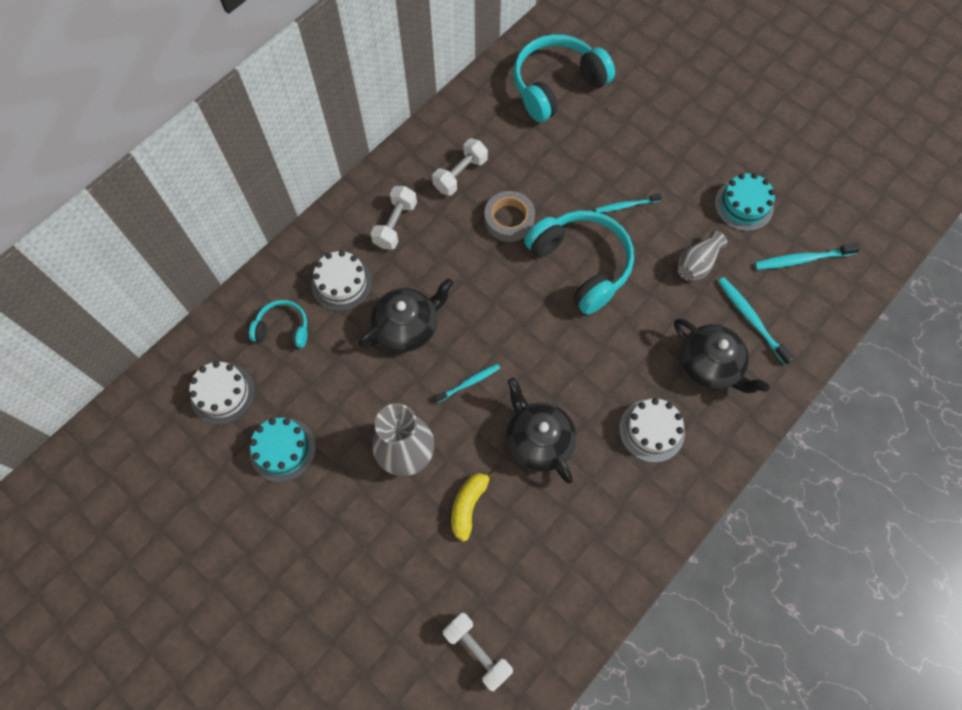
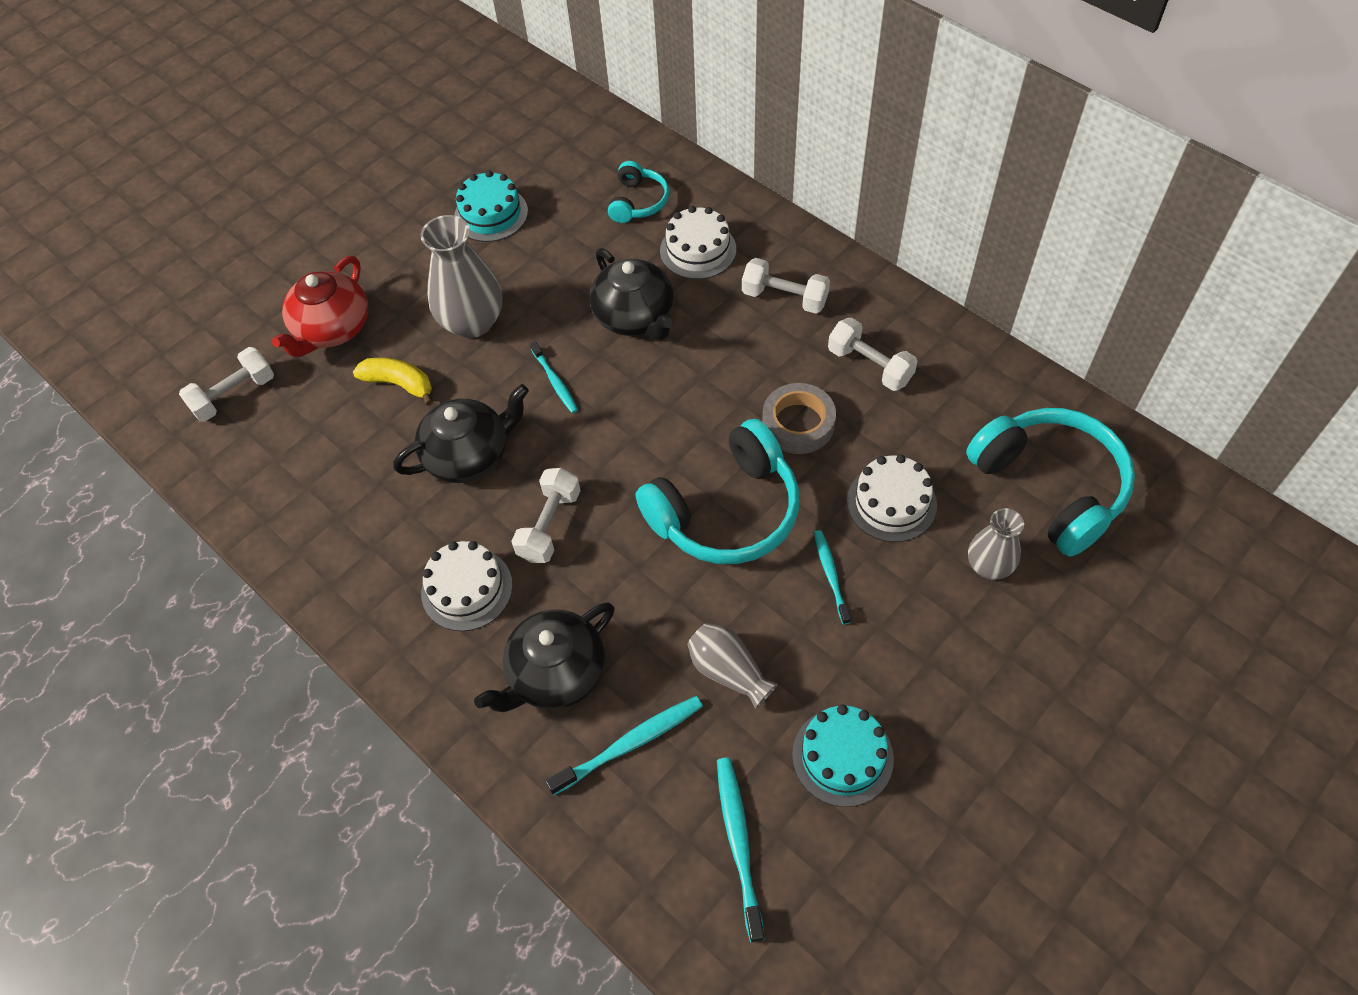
camera: 95 degrees right, 10 degrees down
white cake [189,361,255,425] -> white cake moved to [847,454,937,542]
none -> red teapot [272,256,368,357]
none -> white dumbbell [511,468,581,563]
none -> grey vase [968,508,1024,580]

